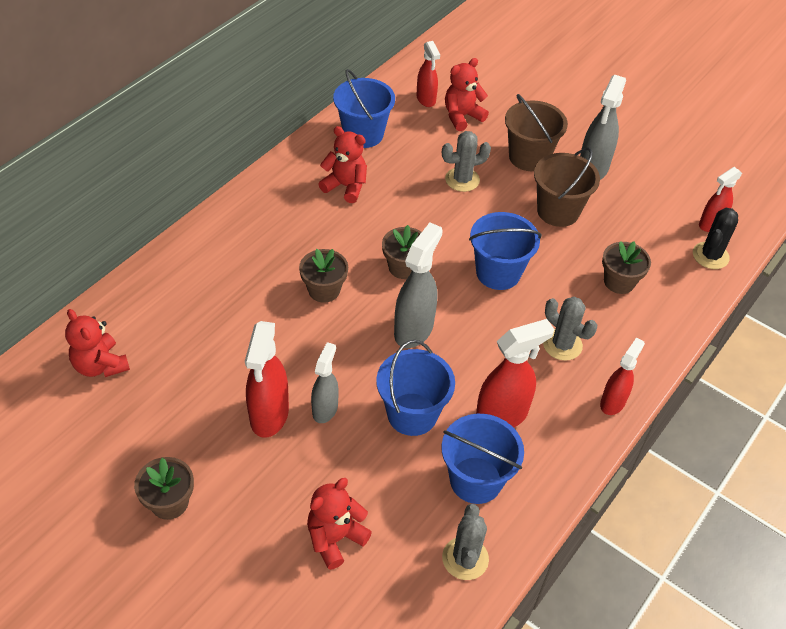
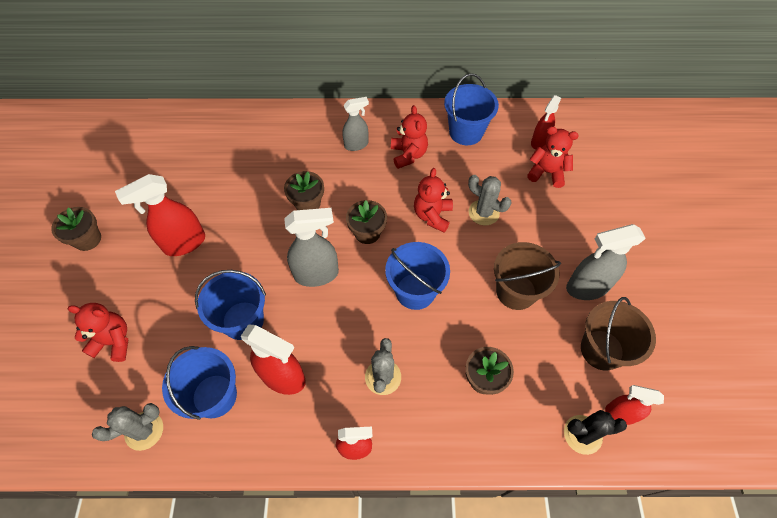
camera: 55 degrees right, 10 degrees up
red teddy bear [65,309,130,377] -> red teddy bear moved to [414,168,453,233]
grey spray bottle [311,342,339,423] -> grey spray bottle moved to [342,97,369,151]
brown bucket [505,94,568,171] -> brown bucket moved to [581,297,656,371]

